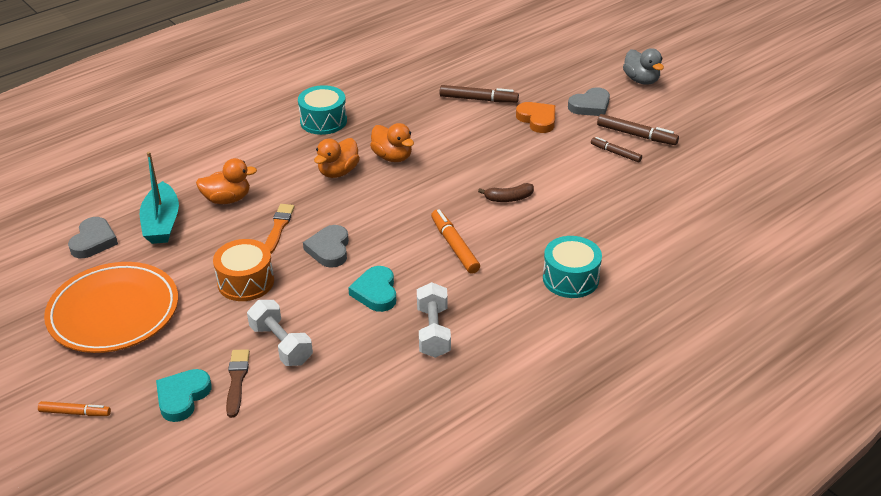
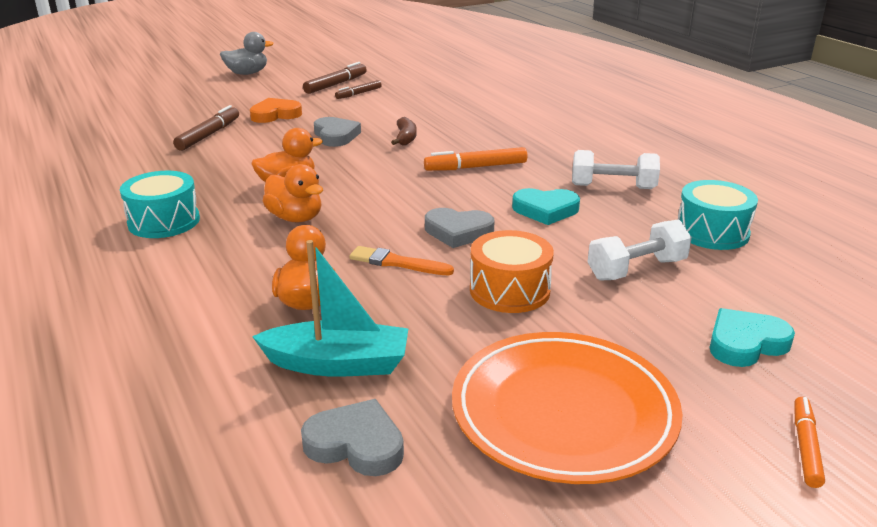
camera: 80 degrees left, 10 degrees down
turquoise heart [156,369,212,422] -> turquoise heart turned 120 degrees clockwise [709,308,795,367]
brown brush [226,349,250,418] -> none
turquoise drum [543,236,602,298] -> turquoise drum moved to [678,180,758,250]
grey heart [568,87,610,116] -> grey heart moved to [314,117,361,147]

